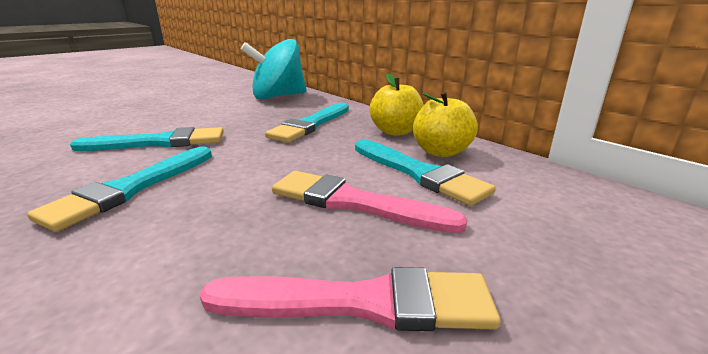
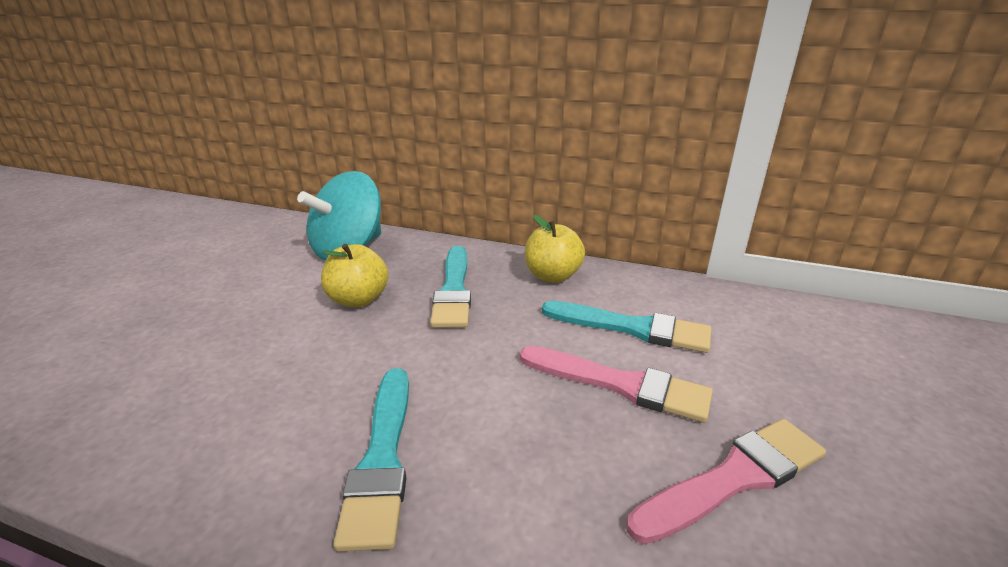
camera: 30 degrees left, 5 degrees up
turquoise brush [70,127,224,151] -> none
pink brush [272,171,467,233] -> pink brush turned 150 degrees counterclockwise [520,346,713,423]
yellow apple [413,92,478,157] -> yellow apple moved to [321,244,389,307]

